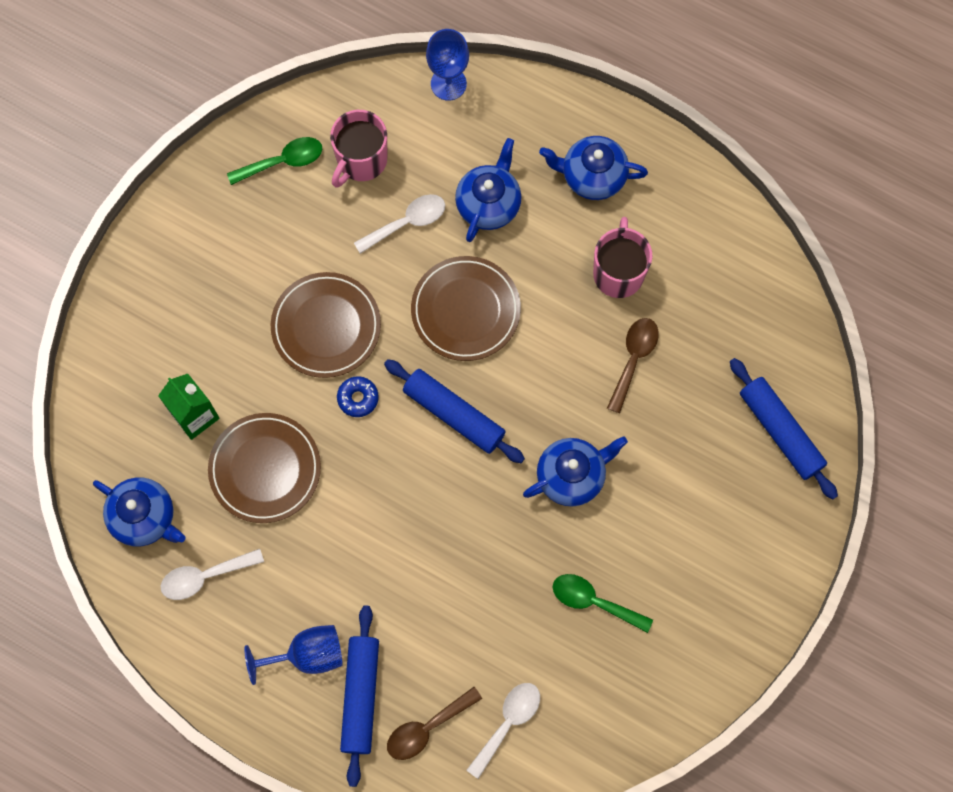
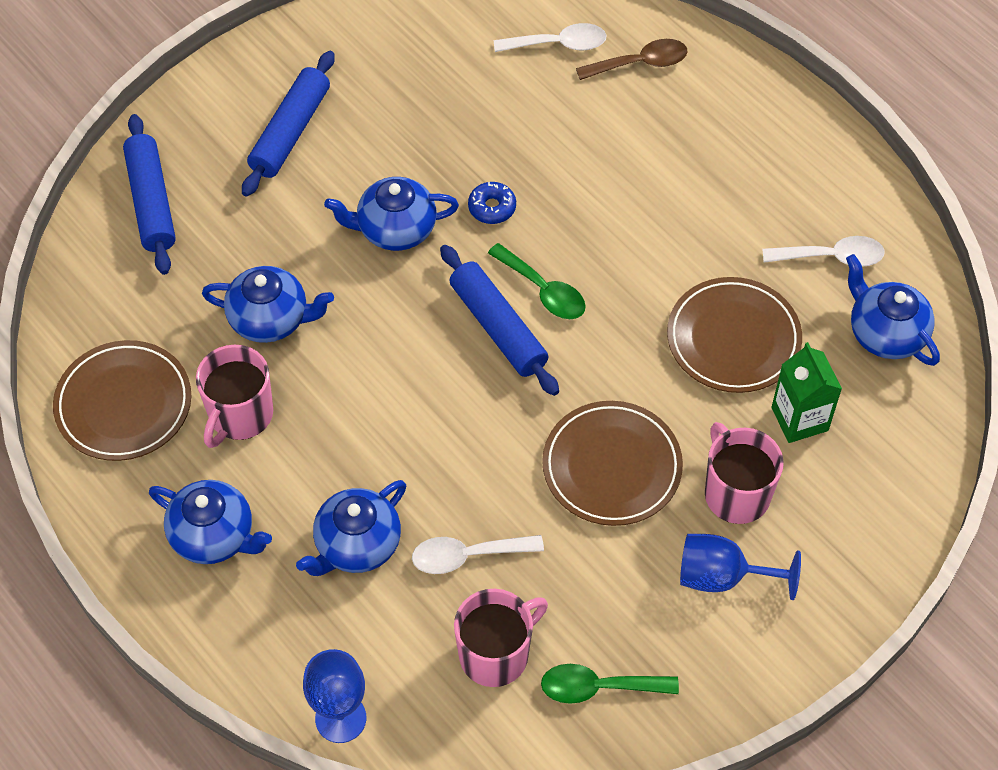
camera: 160 degrees left, 15 degrees down
blue goblet [244,625,343,685] -> blue goblet moved to [680,534,801,600]
blue donut [337,376,379,417] -> blue donut moved to [468,182,516,224]
blue rolling pin [340,605,379,787] -> blue rolling pin moved to [242,51,335,197]
brown plate [411,256,521,361] -> brown plate moved to [53,340,191,461]
white spoon [467,683,540,779] -> white spoon turned 150 degrees counterclockwise [494,23,607,52]
green spoon [553,574,653,633] -> green spoon moved to [488,243,586,319]
brown spoon [607,318,659,413] -> blue teapot [202,266,334,343]
none -> pink mug [705,422,784,524]

